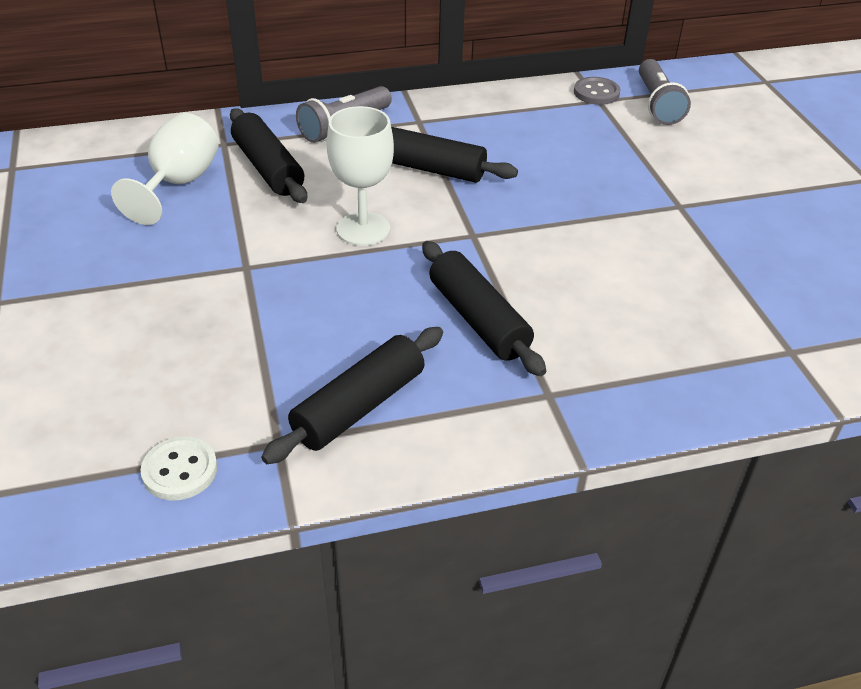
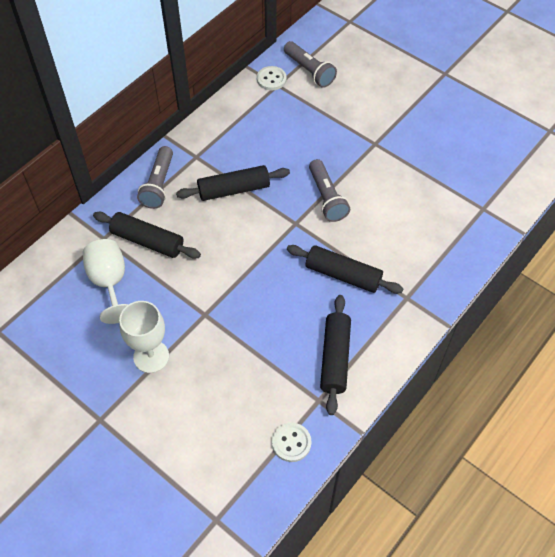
camera: 35 degrees left, 15 degrees up
white goblet [327,106,394,246] -> white goblet moved to [119,301,169,373]
grey button [574,77,621,105] -> white button [257,66,287,90]
none -> grey flashlight [309,159,350,222]

